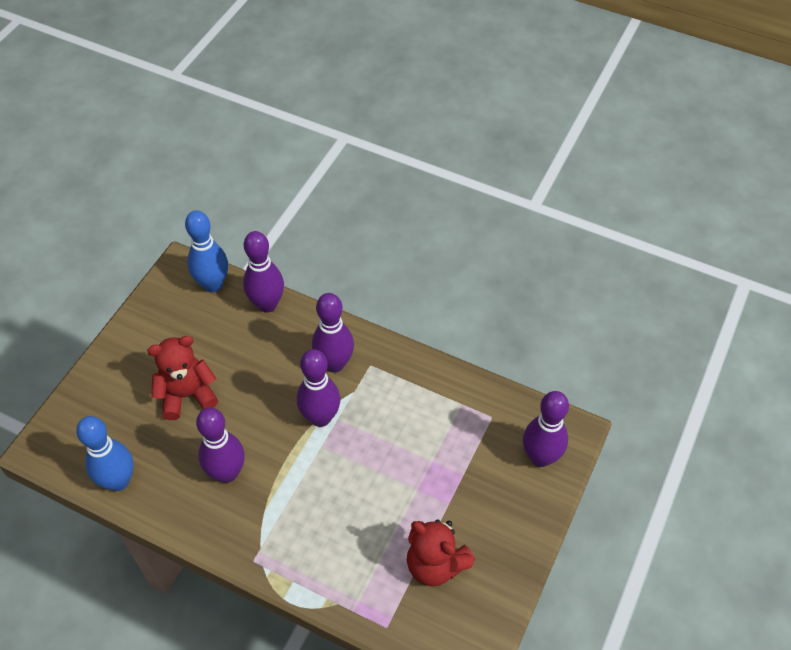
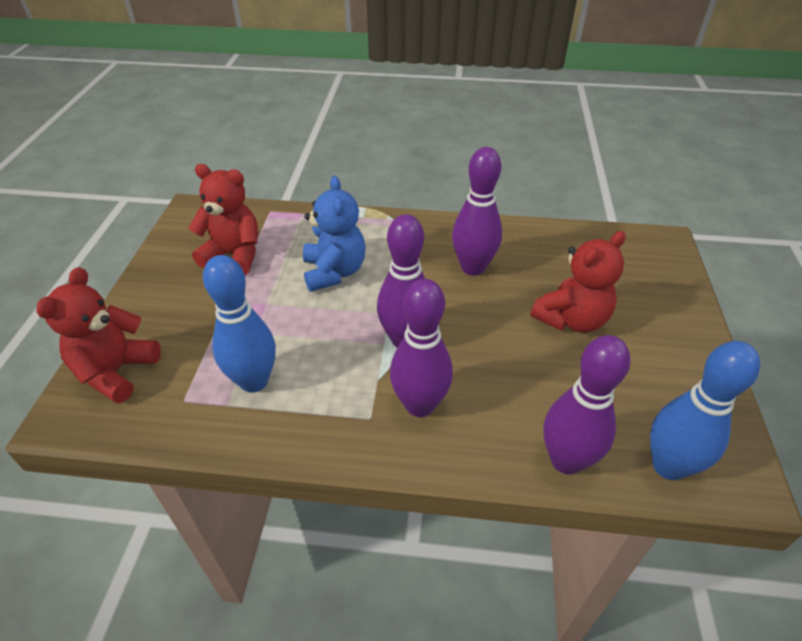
camera: 160 degrees right, 10 degrees down
blue bowling pin [76,416,133,491] -> blue bowling pin moved to [203,255,276,393]
purple bowling pin [523,391,569,467] -> red teddy bear [36,267,161,404]
none -> blue teddy bear [303,176,366,292]

